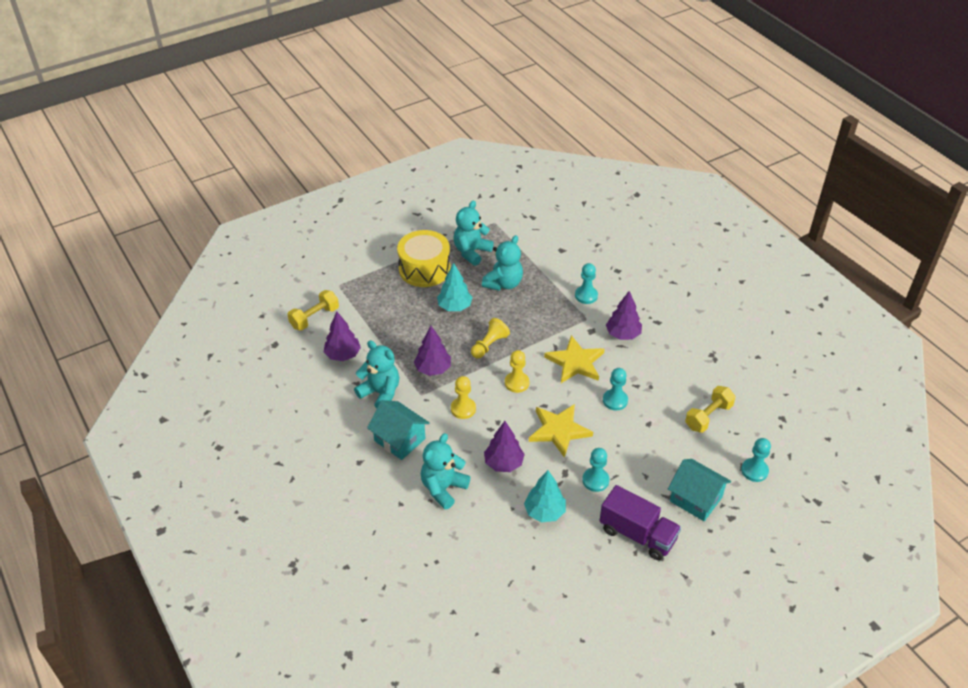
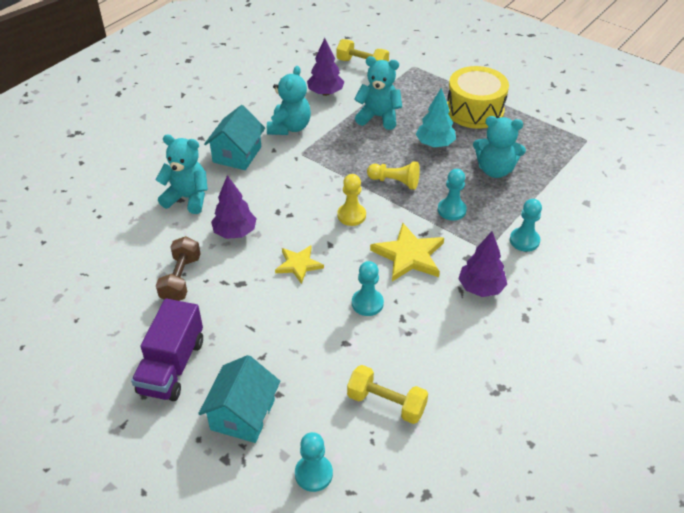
camera: 70 degrees right, 0 degrees up
purple tree [414,326,451,376] -> none
yellow pawn [451,376,476,419] -> none
turquoise teddy bear [453,200,494,266] -> turquoise teddy bear moved to [354,56,402,130]
turquoise tree [524,470,566,522] -> brown dumbbell [156,236,201,301]
yellow star [529,404,593,458] -> yellow star [275,245,324,284], size x0.64
turquoise pawn [582,448,609,492] -> turquoise pawn moved to [438,169,467,221]

